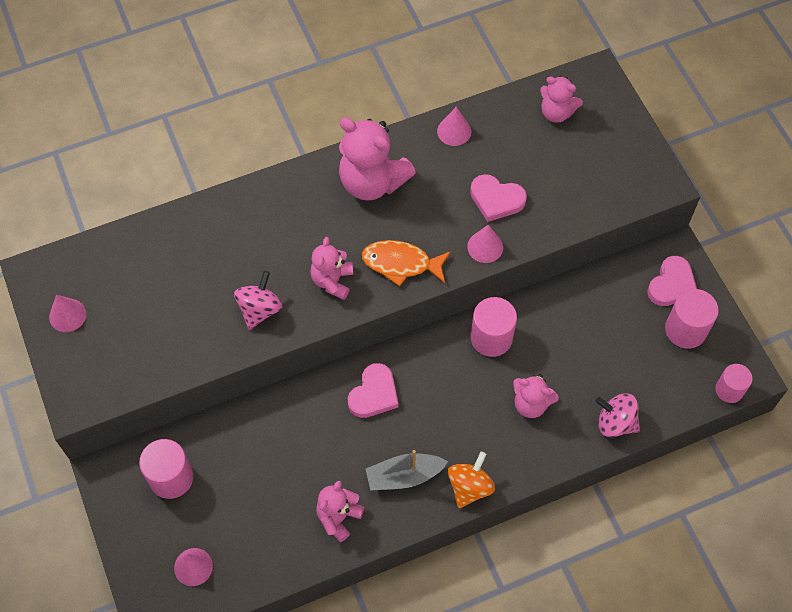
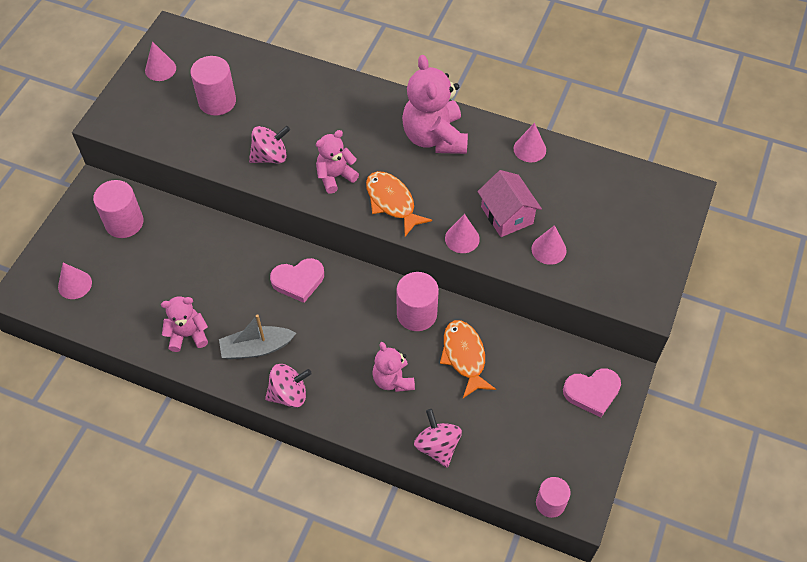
camera: 45 degrees right, 5 degrees down
grey boat [366,450,448,490] -> grey boat turned 45 degrees counterclockwise [219,314,296,359]
orange spinning top [448,452,495,508] -> pink spinning top [265,364,312,408]
pink heart [470,174,527,222] -> pink house [477,170,542,237]
pink teddy bear [540,76,583,123] -> none
pink cylinder [665,289,719,349] -> pink cylinder moved to [190,56,236,116]
none -> orange fish [440,320,496,398]
none -> pink cone [532,225,567,265]

